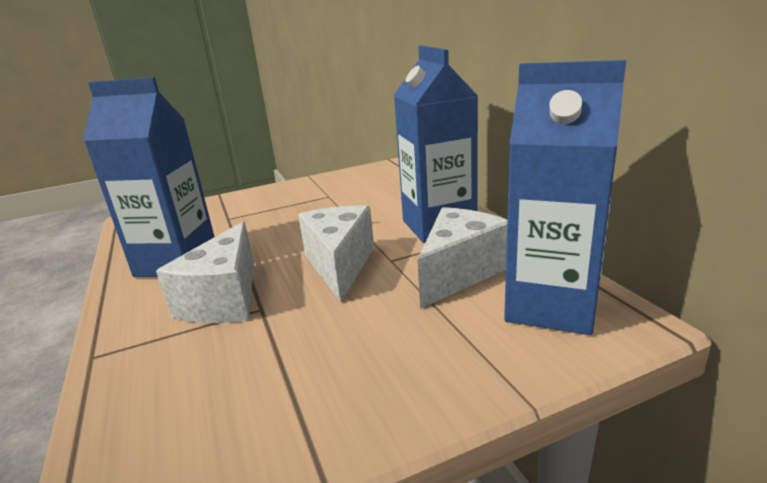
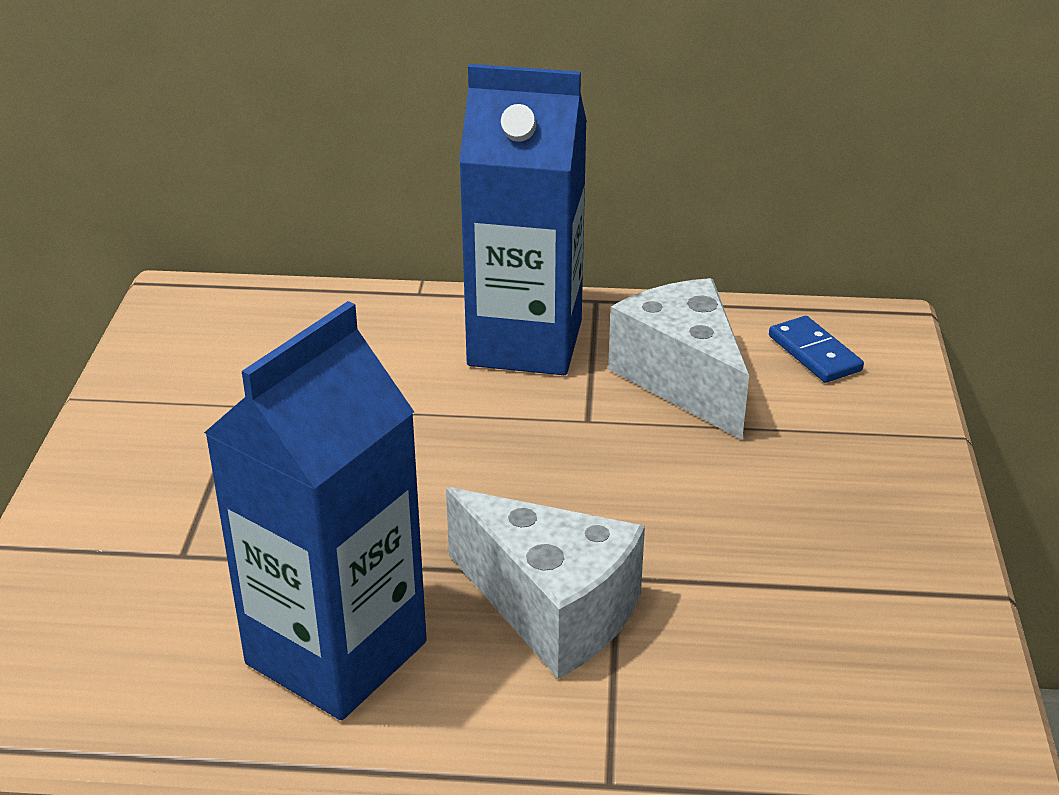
camera: 65 degrees left, 10 degrees up
white cheese [298,206,374,302] -> none
blue carton [504,60,626,335] -> blue domino [769,316,864,383]

